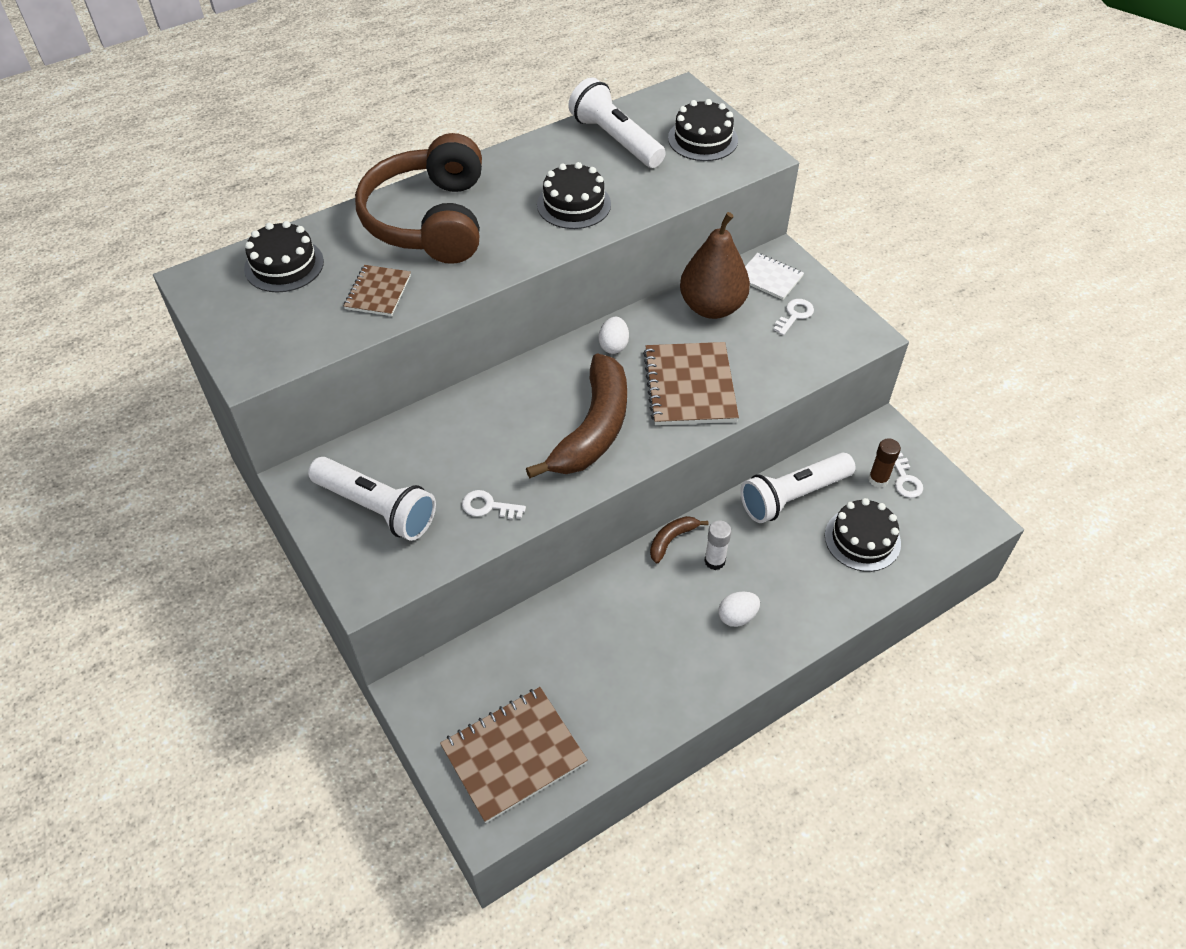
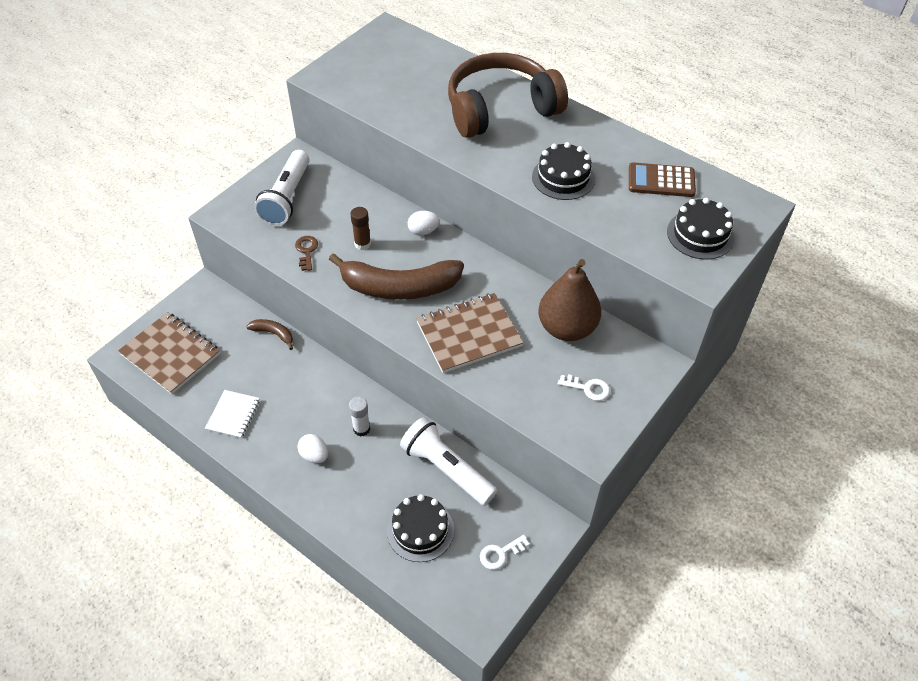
camera: 70 degrees right, 0 degrees up
black cake [244,221,324,293] -> none
brown notebook [344,265,411,316] -> none
white key [462,490,526,520] -> brown key [295,236,318,271]
white flashlight [568,77,666,168] -> brown calculator [629,162,696,197]
white egg [599,317,629,354] -> white egg moved to [408,211,440,235]
brown banana [650,516,708,563] -> brown banana moved to [246,319,293,350]
white notebook [745,253,804,300] -> white notebook moved to [205,390,260,438]
brown glue stick [868,438,901,488] -> brown glue stick moved to [350,207,371,250]

